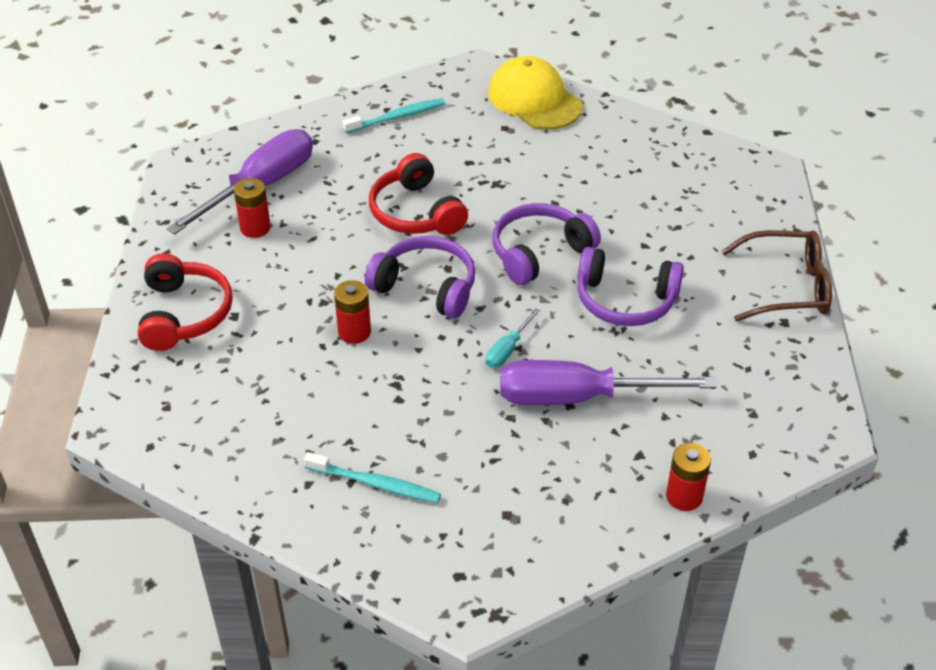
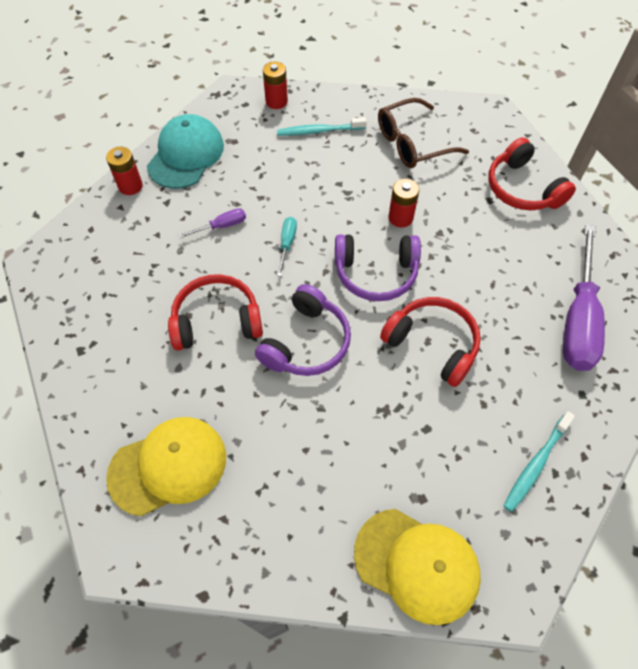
camera: 155 degrees right, 15 degrees up
red battery [234,178,271,238] -> red battery moved to [263,62,288,109]
purple screwdriver [500,360,717,405] -> purple screwdriver [179,208,246,238], size x0.44
purple headphones [577,247,684,326] -> red headphones [168,274,263,350]
brown glasses [722,230,832,321] -> brown glasses moved to [378,98,469,168]
none -> yellow cap [106,417,226,516]
none -> turquoise cap [147,114,224,189]

